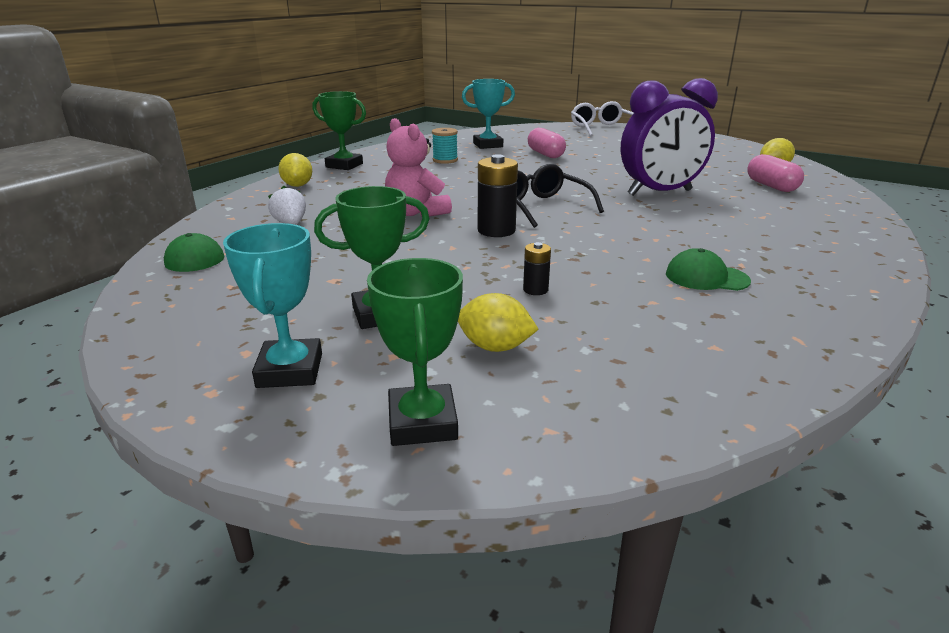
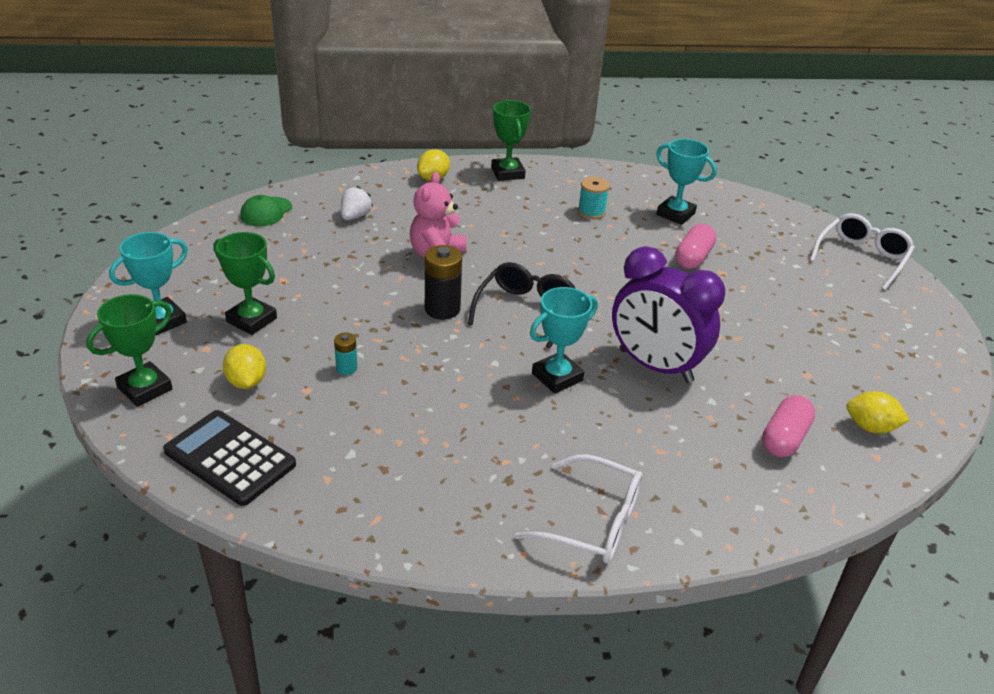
camera: 50 degrees right, 10 degrees up
black battery [523,242,551,295] -> turquoise battery [334,332,357,375]
green cap [666,248,751,291] -> none
none -> black calculator [163,410,296,506]
none -> white glasses [515,454,643,563]
none -> turquoise trophy [530,287,598,394]

